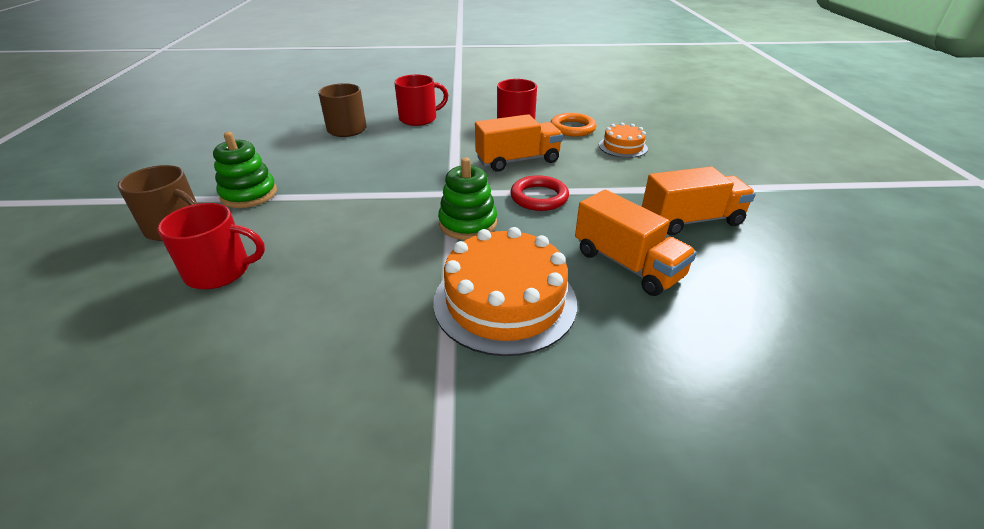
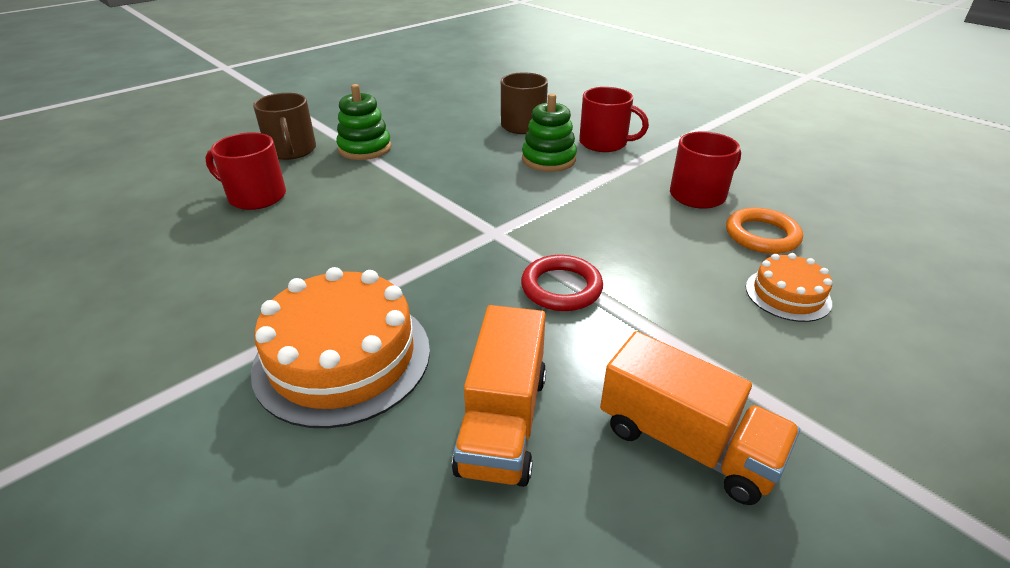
camera: 50 degrees right, 0 degrees up
red mug [157,203,265,289] -> red mug turned 150 degrees clockwise [205,132,286,210]
green stacking toy [438,157,497,240] -> green stacking toy moved to [522,93,577,172]
orange truck [475,114,563,172] -> none

